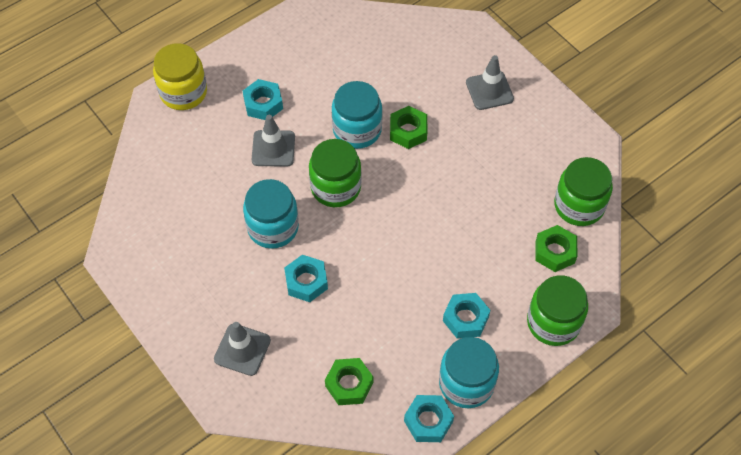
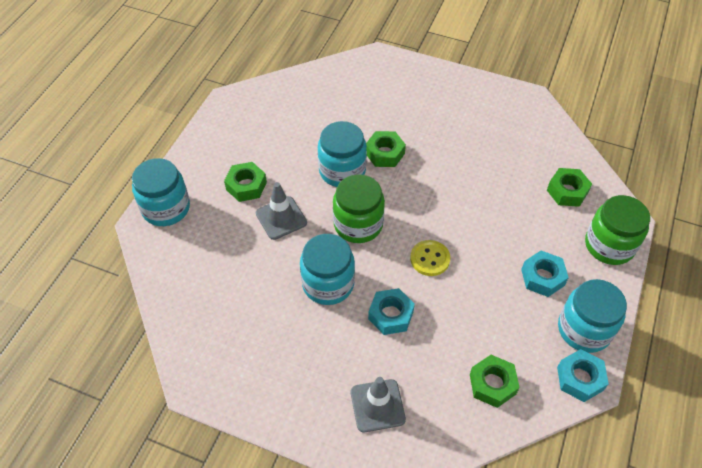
camera: 30 degrees left, 5 degrees down
yellow jar [153,43,207,110] -> turquoise jar [132,158,190,226]
turquoise nut [243,79,283,120] -> green nut [224,162,267,202]
grey traffic cone [466,55,514,110] -> none
green jar [554,157,613,226] -> none
none -> yellow button [410,240,450,276]

